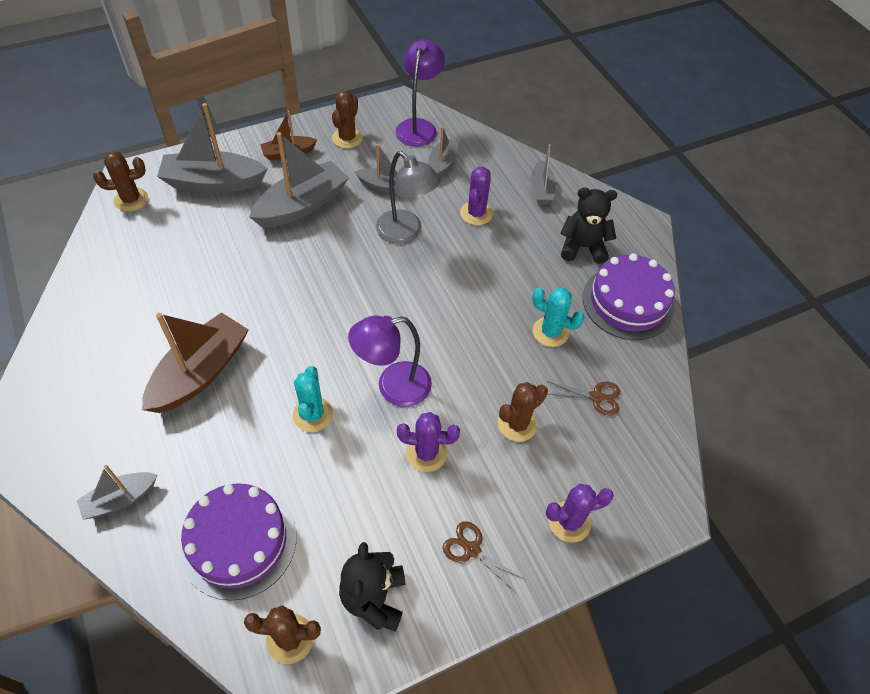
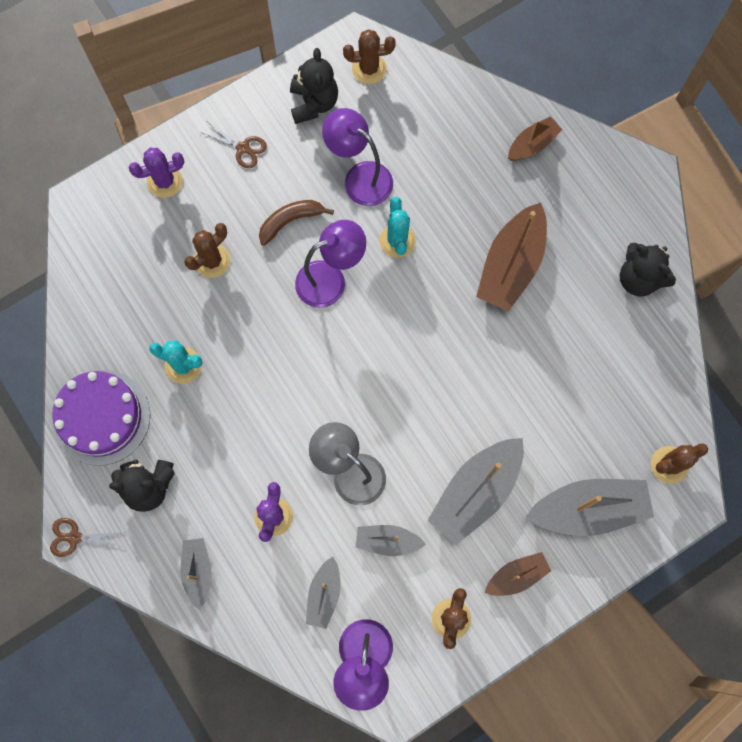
camera: 175 degrees right, 20 degrees up
grey boat [77,465,157,520] -> brown boat [508,116,562,161]
purple cake [180,483,297,600] -> none
purple cactus [397,412,460,472] -> brown banana [259,200,334,246]
brown scissors [547,381,620,416] -> brown scissors moved to [50,518,125,557]
none -> purple lamp [322,108,393,206]
none -> black teddy bear [619,243,676,297]

